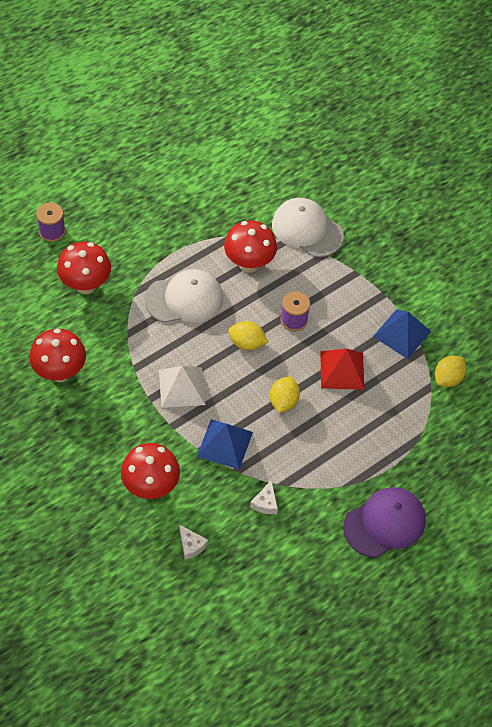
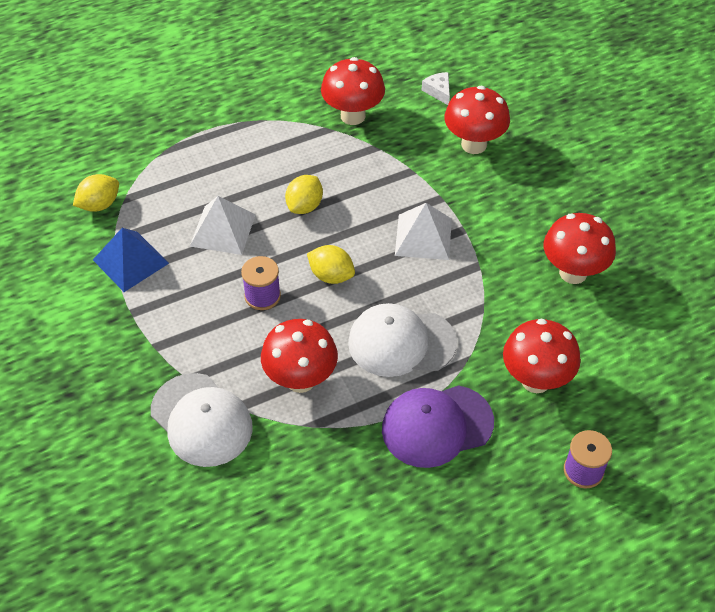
camera: 165 degrees left, 5 degrees down
blue pyramid [197,419,253,469] -> none
white cheese [250,480,278,514] -> red mushroom [321,57,385,125]
red pyramid [320,349,364,390] -> white pyramid [190,196,256,255]
purple cap [343,487,426,558] -> purple cap moved to [382,385,494,468]

